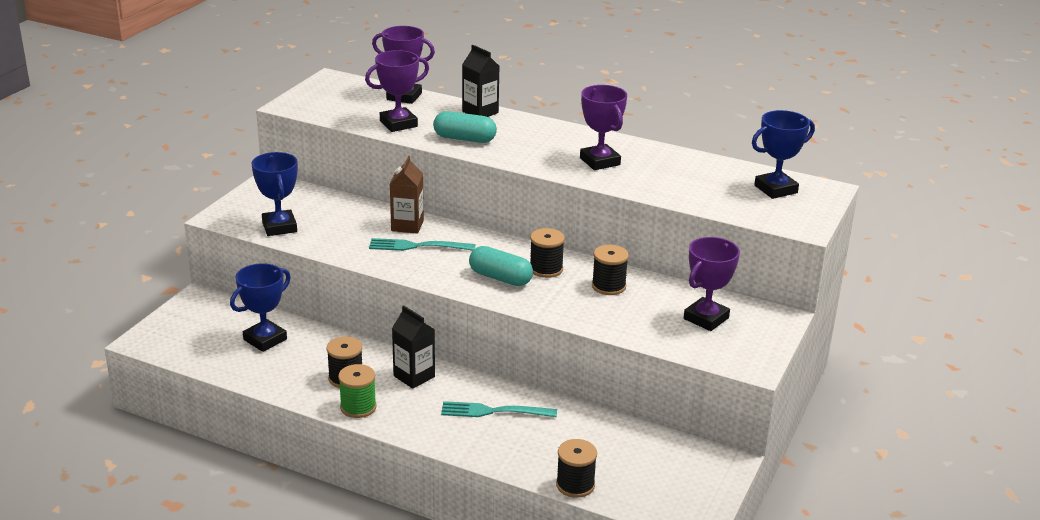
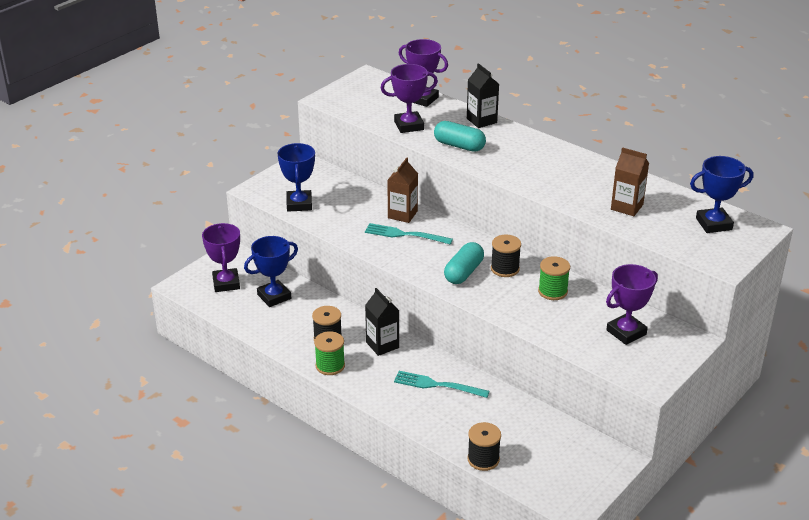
camera: 15 degrees right, 5 degrees up
turquoise capsule [469,246,533,286] -> turquoise capsule turned 75 degrees clockwise [444,242,484,284]
purple trophy [580,85,627,170] -> purple trophy moved to [202,223,240,292]
black spool [592,245,629,295] -> green spool [538,256,570,300]
none -> brown carton [611,147,649,216]

